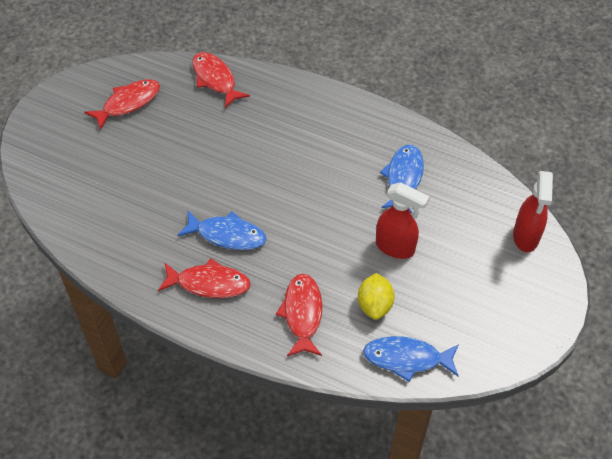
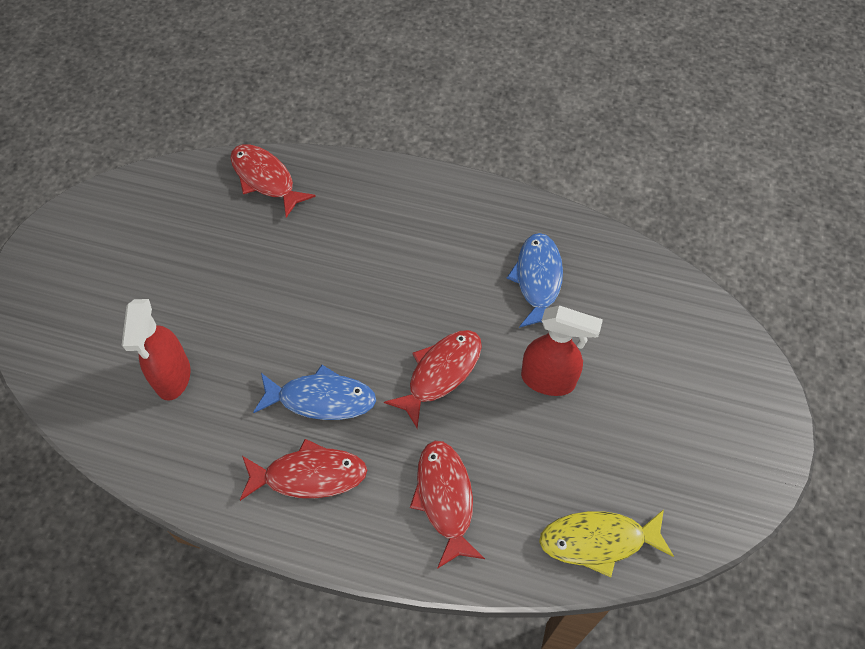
camera: 10 degrees left, 5 degrees up
red fish [84,79,160,130] -> red fish moved to [384,330,482,429]
yellow lemon [358,273,395,320] -> none
blue fish [363,336,459,382] -> yellow fish [539,509,674,577]
red spray bottle [513,171,553,252] -> red spray bottle moved to [122,299,191,401]

